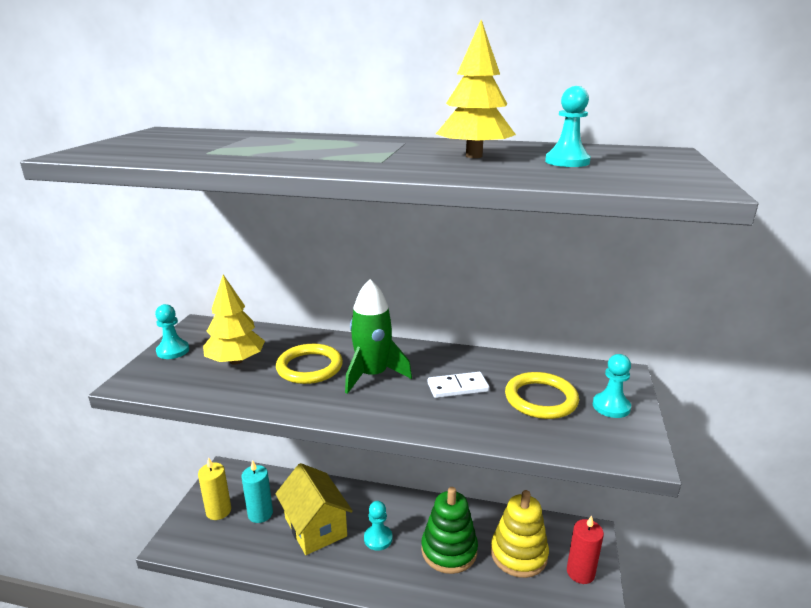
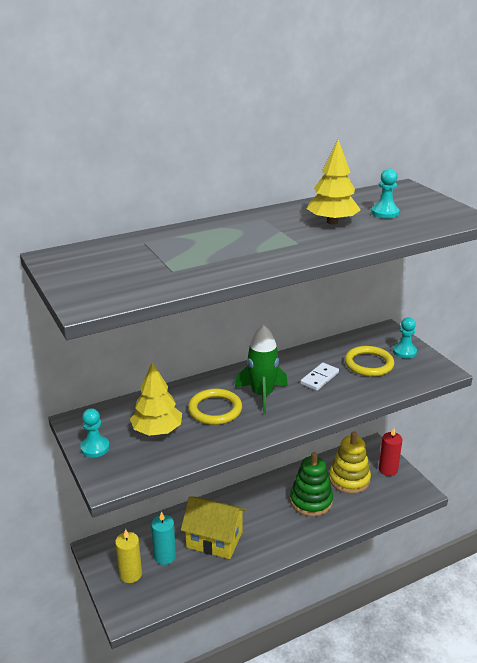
camera: 40 degrees left, 5 degrees up
turquoise pawn [364,501,392,551] -> none

